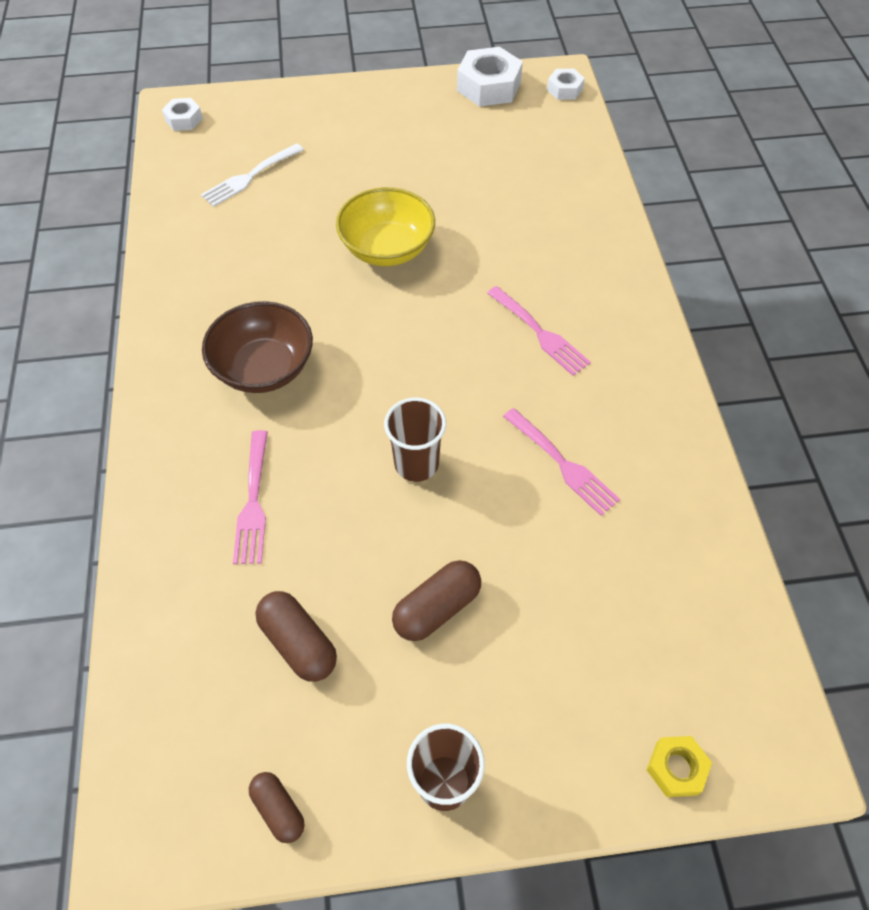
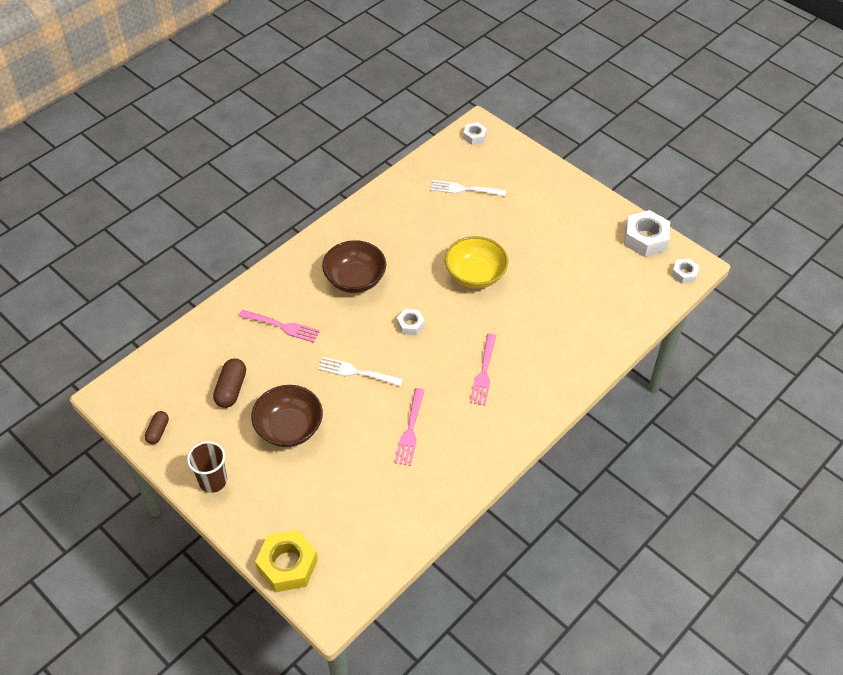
camera: 50 degrees right, 5 degrees down
pink fork [233,430,268,564] -> pink fork turned 120 degrees counterclockwise [239,310,320,343]
brown cup [384,398,446,482] -> white fork [318,357,403,387]
brown capsule [392,560,481,641] -> brown bowl [251,385,323,447]
yellow nut [647,736,712,797] -> yellow nut [255,530,318,592], size x1.83
none -> white nut [397,309,425,335]

